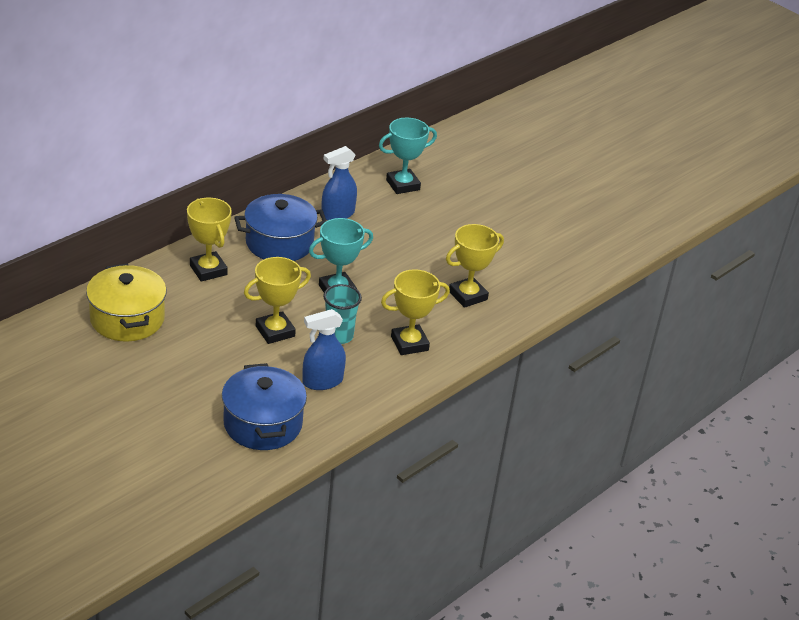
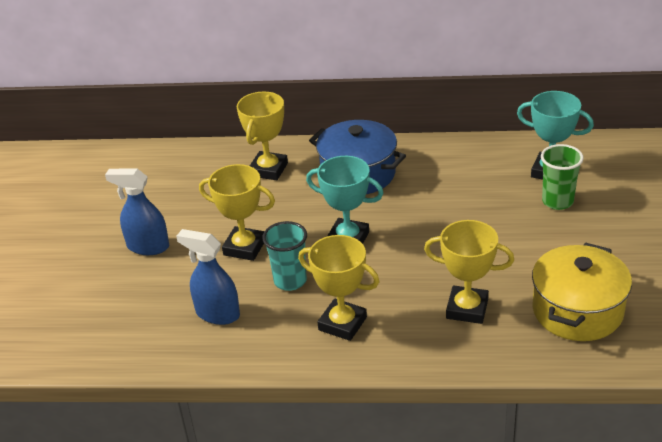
camera: 55 degrees right, 0 degrees up
yellow pot [86,263,167,342] -> yellow pot moved to [532,243,632,341]
blue pot [222,363,307,450] -> none
blue spray bottle [322,146,357,221] -> blue spray bottle moved to [105,169,169,255]
none -> green cup [541,144,584,210]

